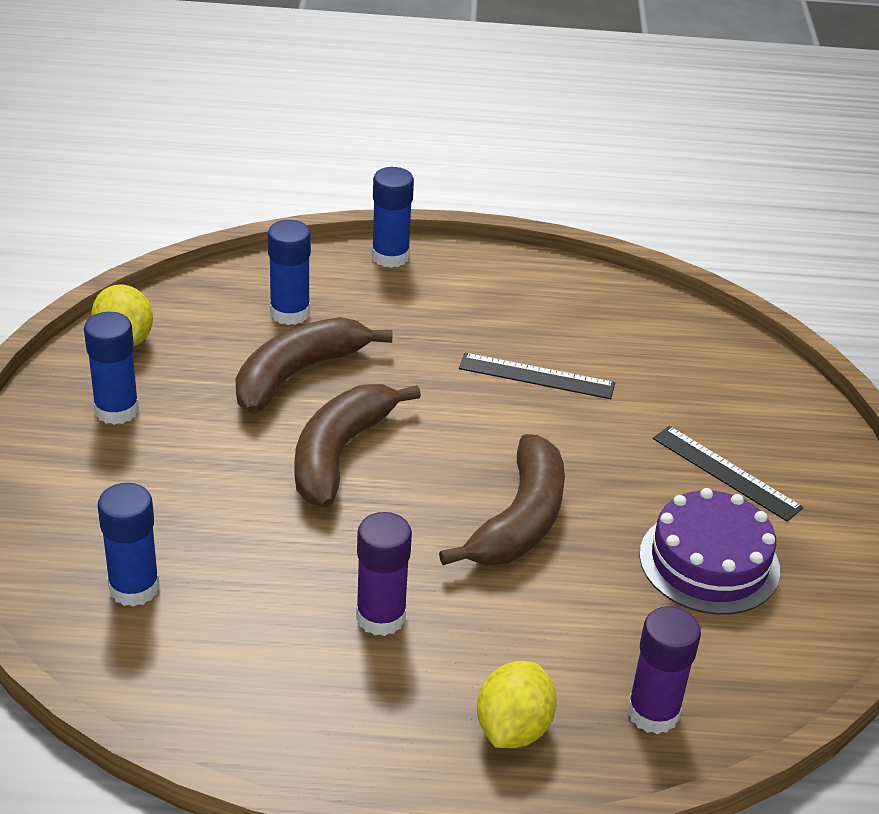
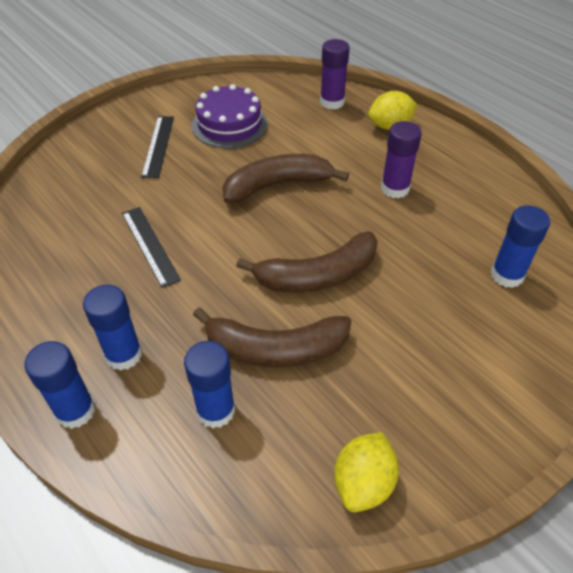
camera: 130 degrees left, 10 degrees up
blue glue stick [84,312,139,425] -> blue glue stick moved to [83,285,142,371]

